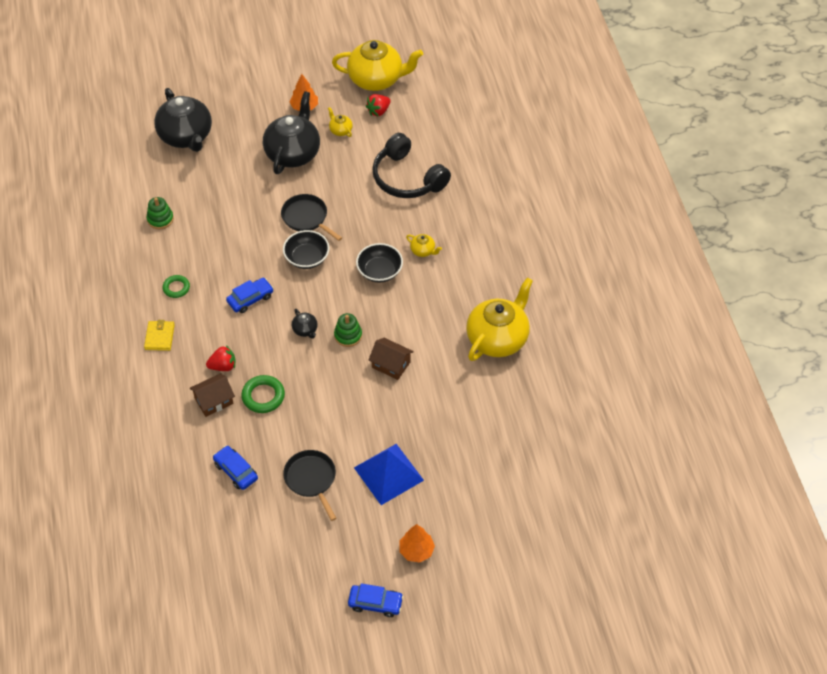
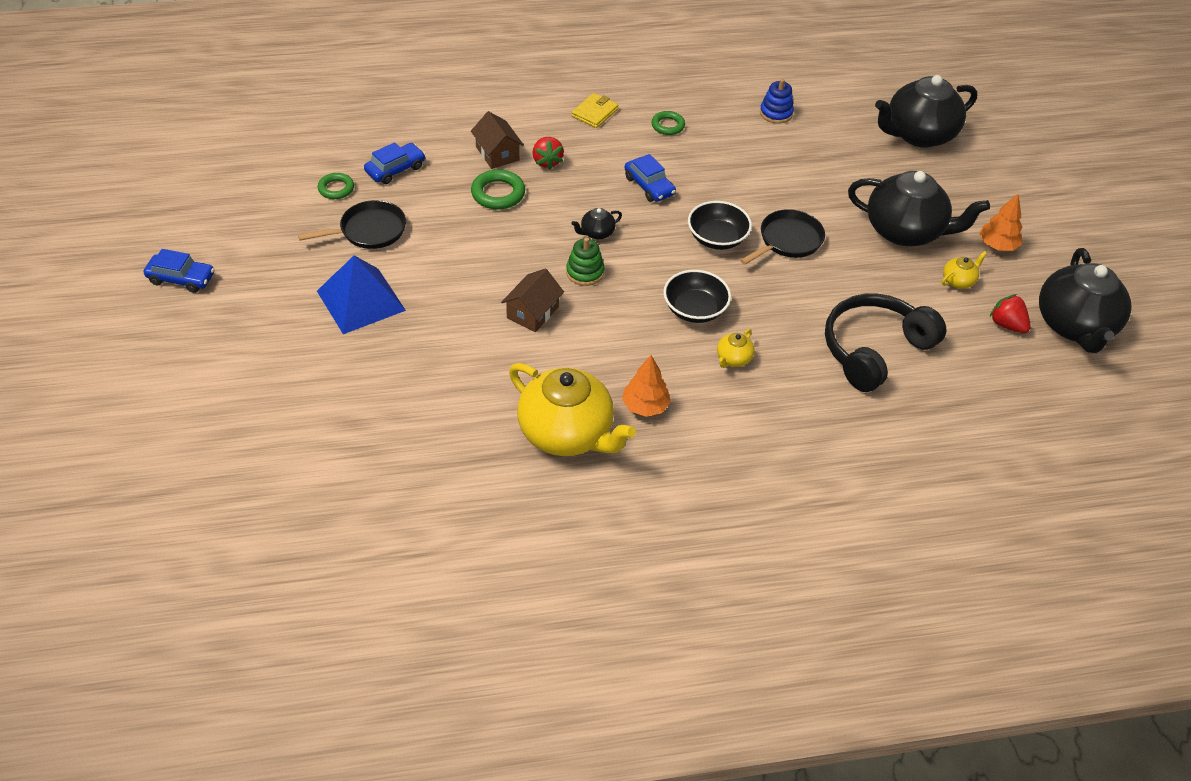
camera: 90 degrees right, 5 degrees down
yellow wallet [144,320,175,351] -> yellow wallet turned 60 degrees counterclockwise [572,93,619,128]
green stacking toy [146,197,174,229] -> blue stacking toy [760,79,794,124]
yellow teapot [332,40,423,91] -> black teapot [1039,248,1132,353]
blue car [348,583,404,617] -> blue car turned 90 degrees counterclockwise [144,249,215,293]
orange tree [399,524,435,562] -> orange tree moved to [622,355,671,417]
none -> green ring [318,173,354,199]

